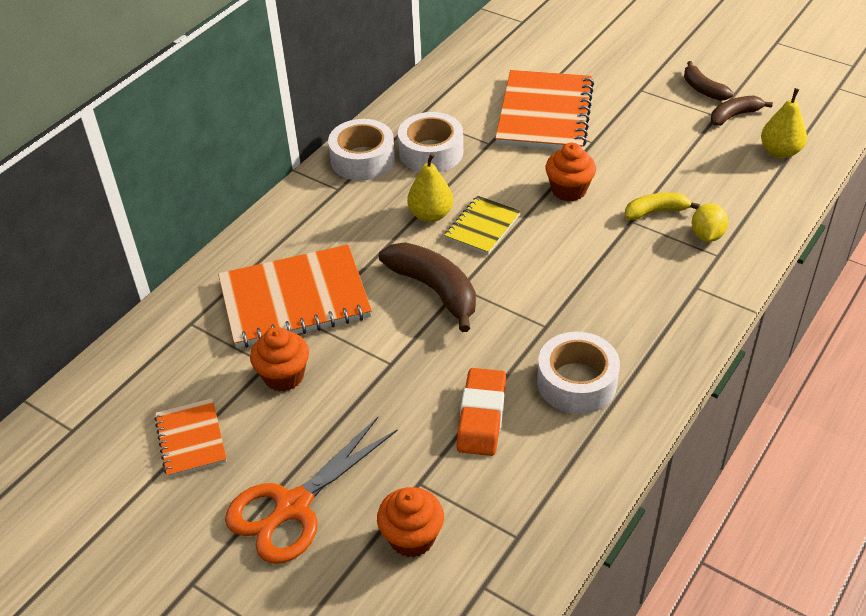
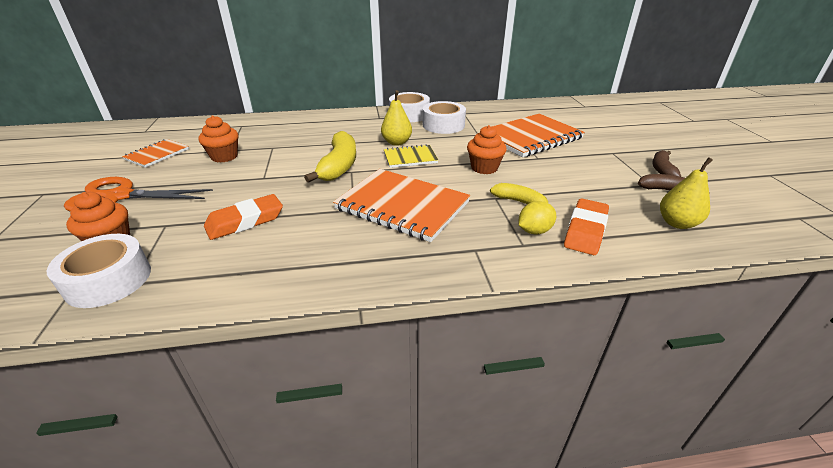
camera: 45 degrees right, 10 degrees down
orange notebook [218,245,372,348] -> orange notebook moved to [333,169,470,242]
brown banana [379,242,476,332] -> yellow banana [304,131,356,183]
white tape [537,332,620,414] -> white tape moved to [47,234,151,308]
none -> orange eraser [564,198,609,255]

